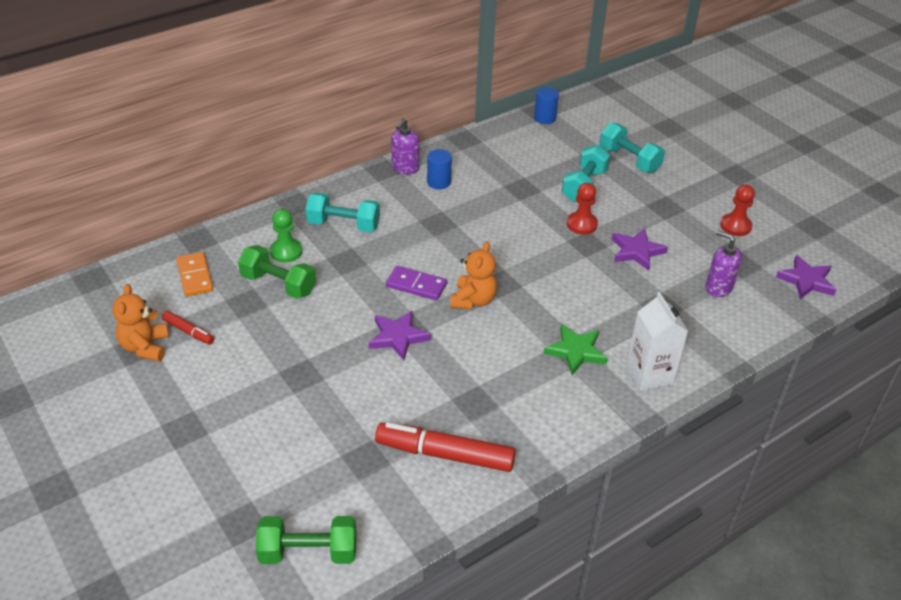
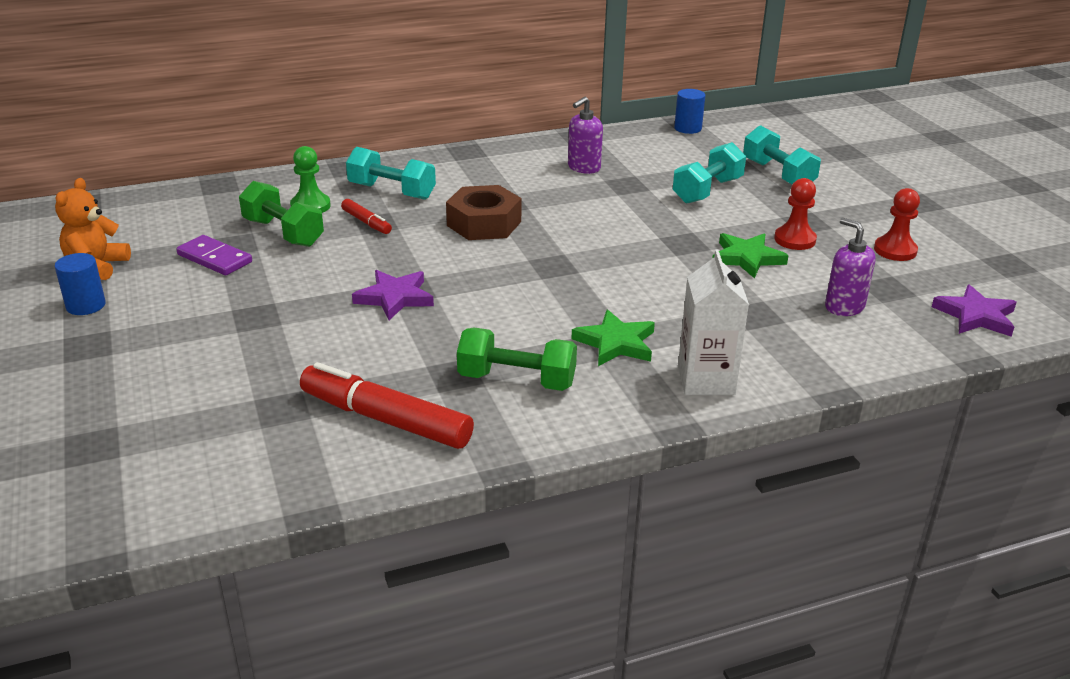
camera: 15 degrees right, 10 degrees down
red marker [162,311,214,345] -> red marker moved to [341,199,392,234]
orange domino [176,252,213,297] -> none
green dumbbell [256,516,356,564] -> green dumbbell moved to [457,328,577,391]
purple domino [386,266,447,300] -> purple domino moved to [176,235,252,275]
purple soap dispenser [391,118,419,175] -> purple soap dispenser moved to [568,97,603,174]
blue cylinder [427,149,452,189] -> blue cylinder moved to [54,253,106,315]
orange teddy bear [450,241,497,309] -> none
red pawn [567,183,598,235] -> red pawn moved to [774,178,817,250]
purple star [612,228,668,271] -> green star [712,233,789,279]
none -> brown nut [446,185,522,240]

